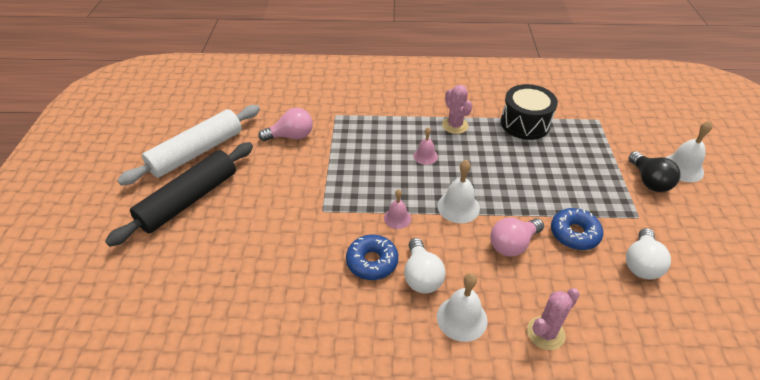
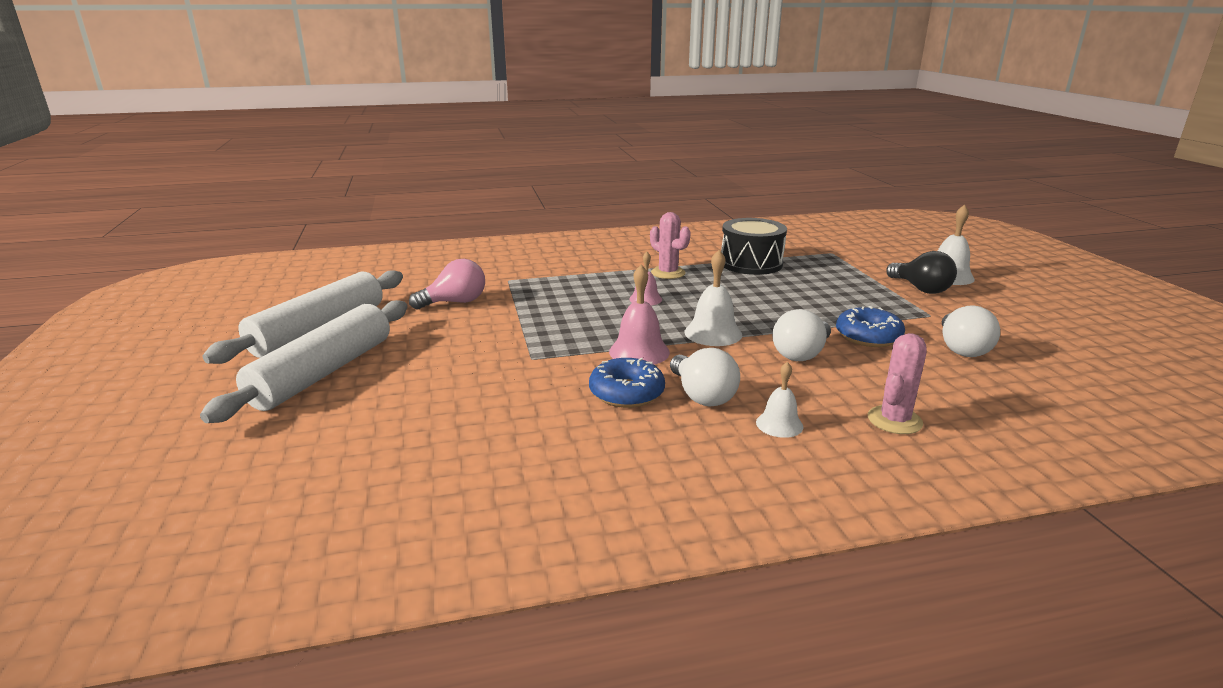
camera: 15 degrees left, 20 degrees down
black rolling pin [105,142,253,247] -> white rolling pin [200,300,407,423]
pink bell [384,189,411,229] -> pink bell [609,265,670,365], size x1.57
white bell [437,273,488,342] -> white bell [756,362,803,438], size x0.64
pink light bulb [490,217,544,256] -> white light bulb [772,309,831,361]

